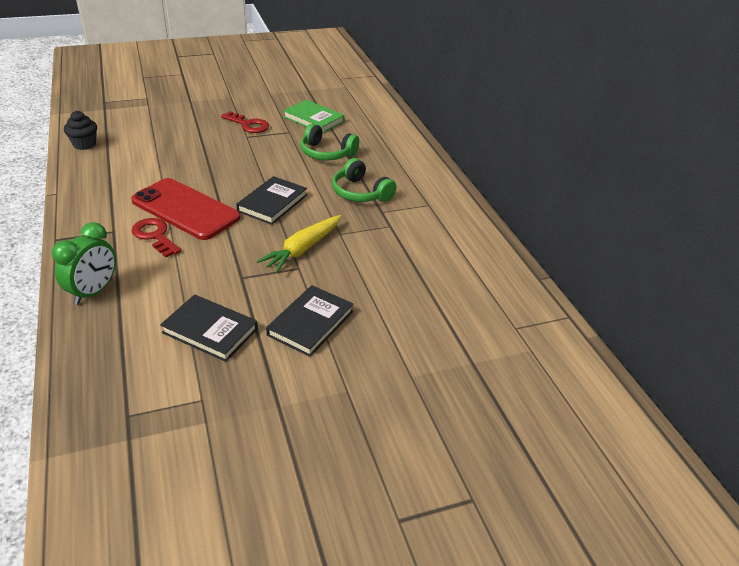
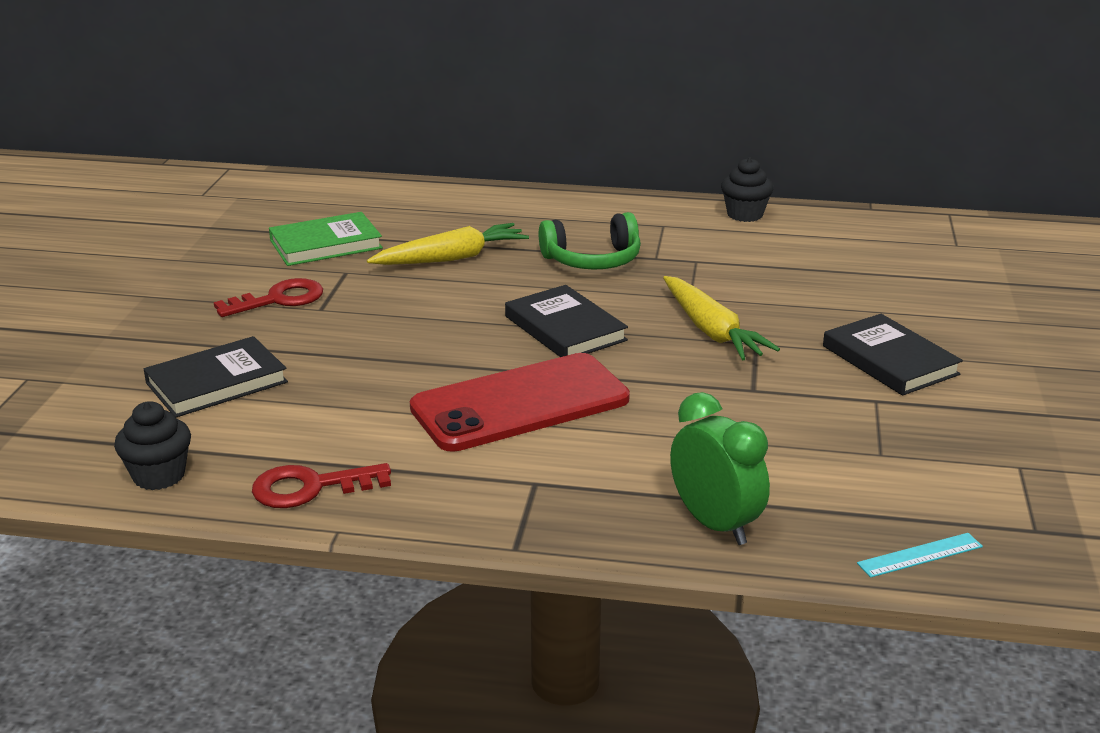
camera: 60 degrees left, 10 degrees down
red key [131,218,181,258] -> red key moved to [252,463,391,508]
black book [160,294,258,362] -> black book moved to [144,336,288,417]
green headphones [300,124,359,161] -> yellow carrot [367,223,529,265]
none -> black cupcake [721,157,774,222]
none -> turquoise ruler [857,533,983,578]

